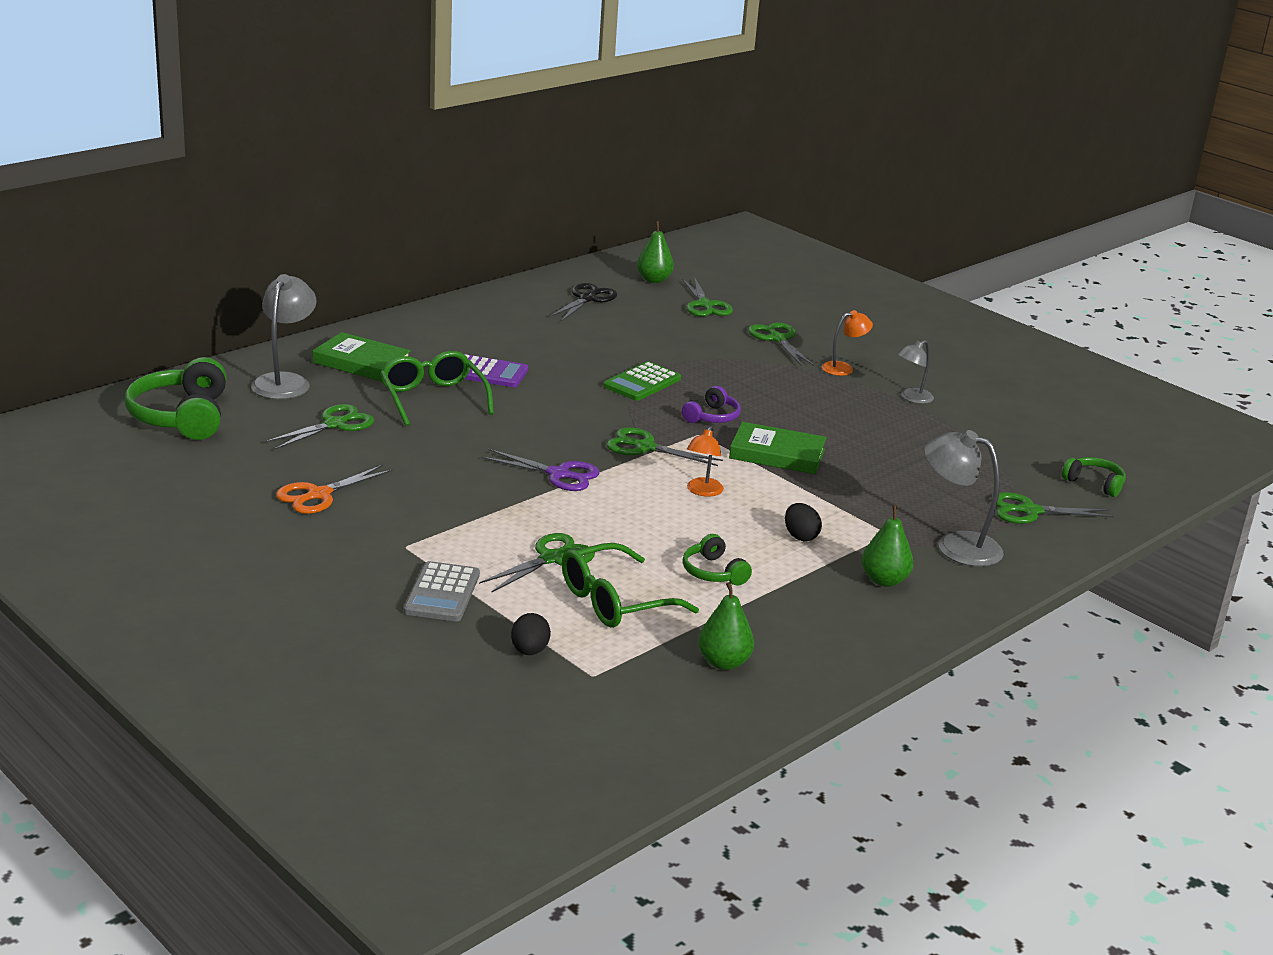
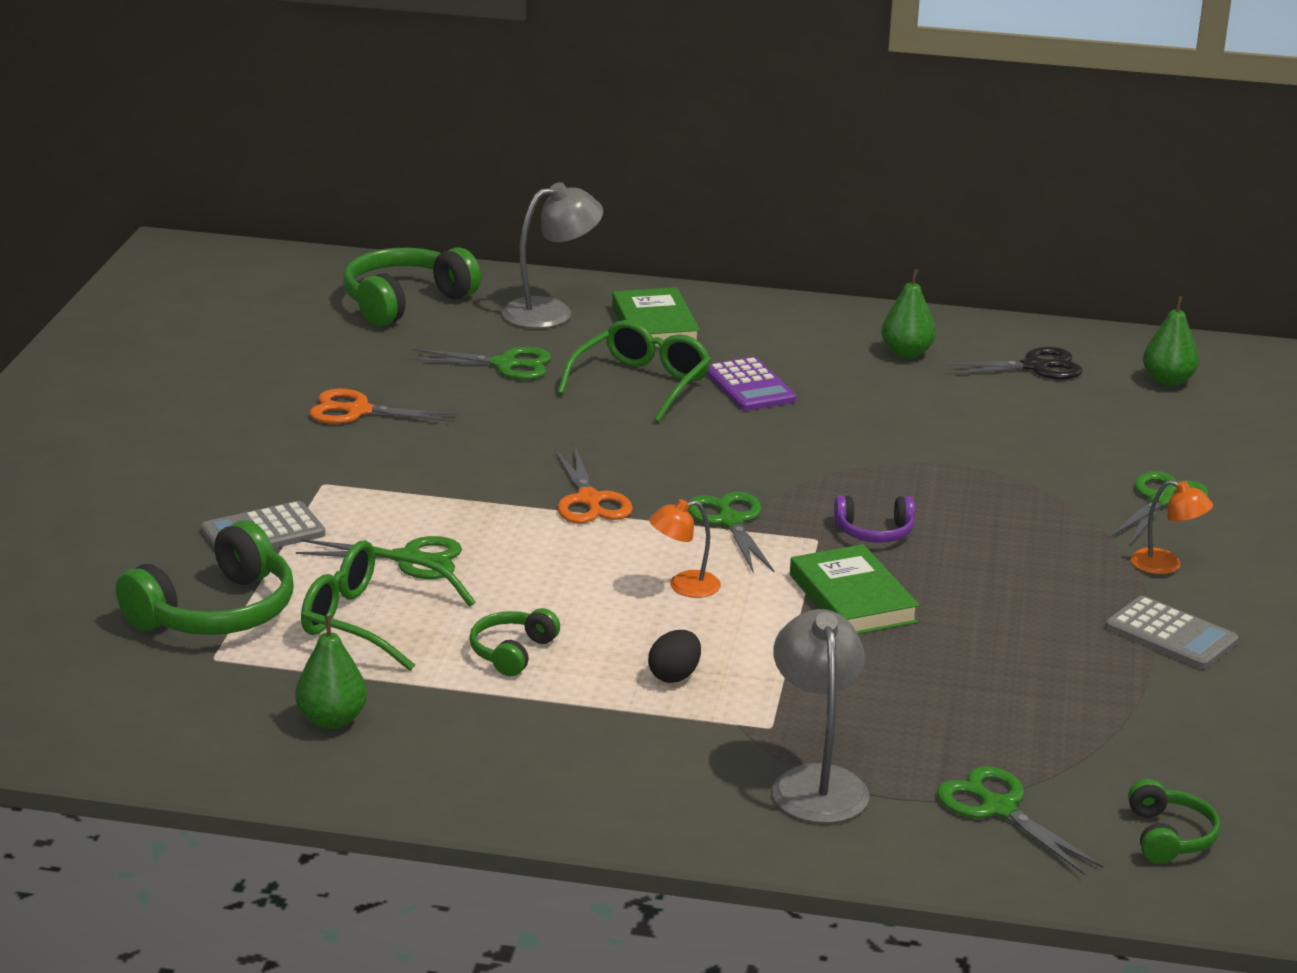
camera: 55 degrees right, 0 degrees up
purple scissors [481,449,599,491] -> orange scissors [555,447,633,524]
black egg [511,613,551,655] -> green headphones [116,520,294,635]
green calculator [603,361,681,401] -> none
green scissors [682,277,733,317] -> none
green pear [862,505,913,587] -> green pear moved to [881,269,936,358]
grey lamp [897,340,934,404] -> grey calculator [1105,596,1239,669]

